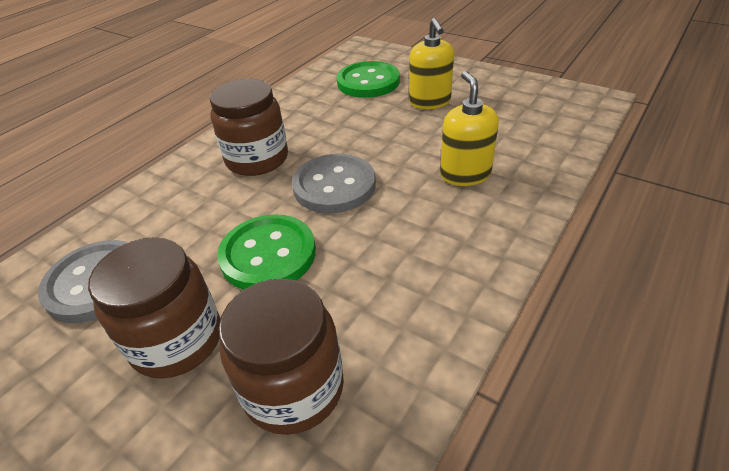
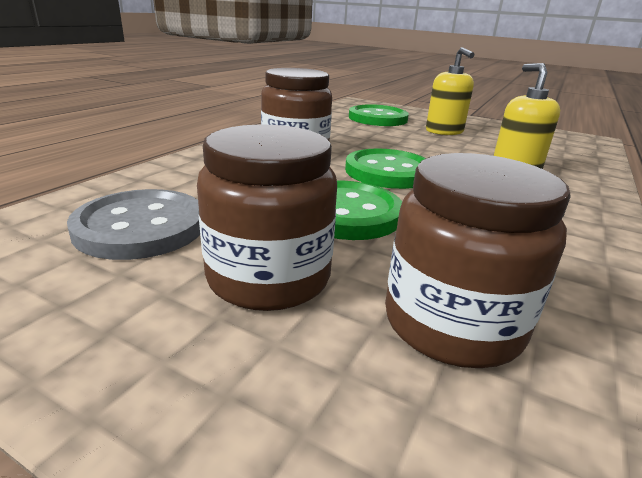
camera: 10 degrees left, 15 degrees down
grey button [292,154,376,213] -> green button [345,148,426,189]

